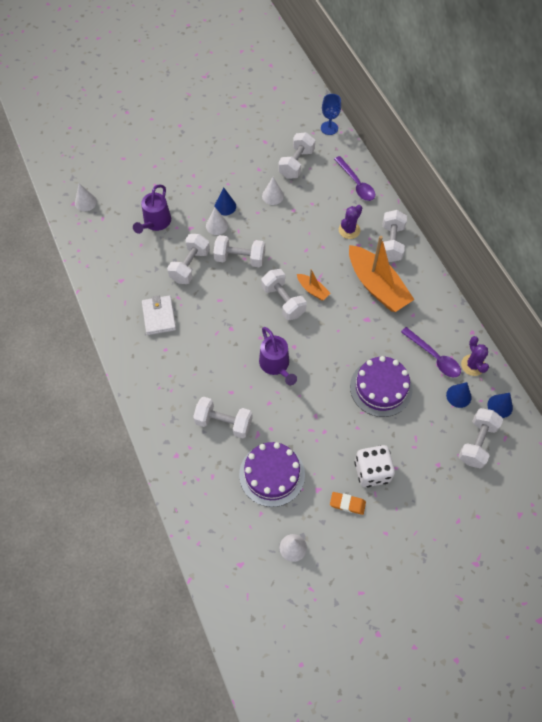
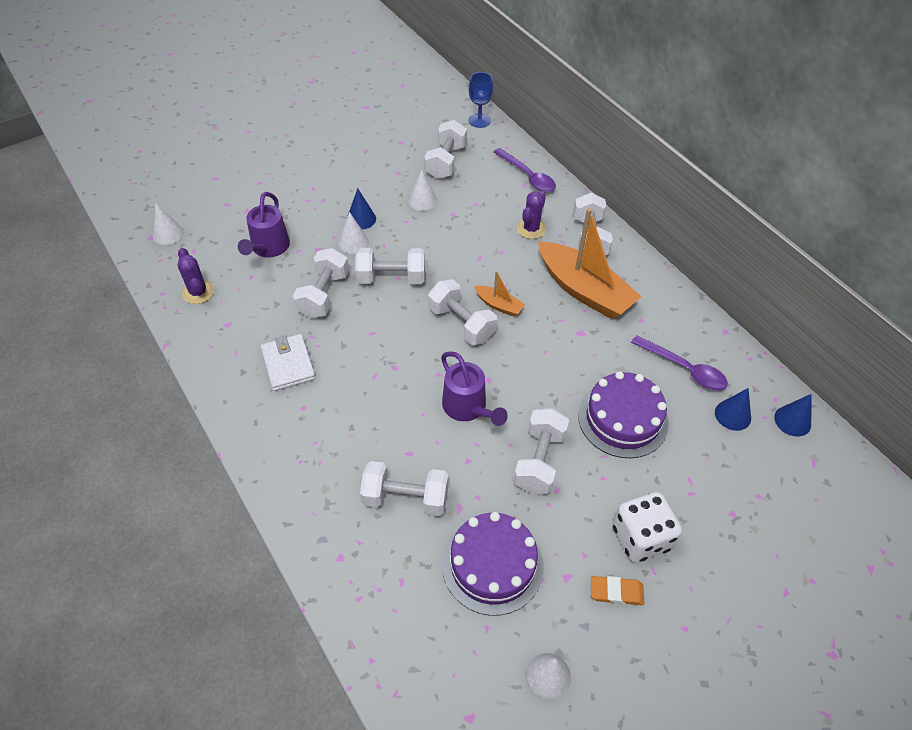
camera: 10 degrees left, 10 degrees down
white dumbbell [458,408,503,469] -> white dumbbell moved to [514,408,569,494]
purple cactus [461,336,489,376] -> purple cactus moved to [178,248,214,304]

